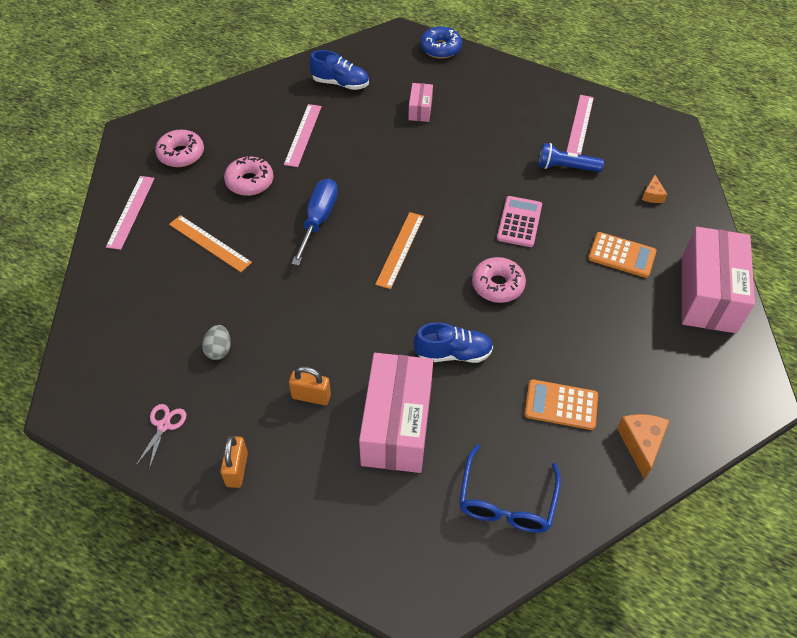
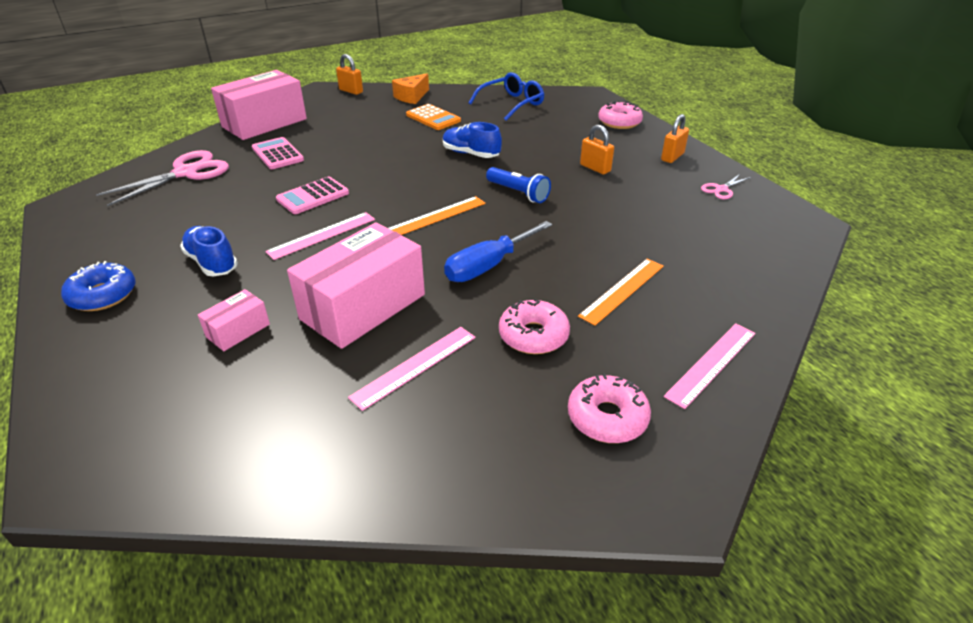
camera: 145 degrees left, 15 degrees down
orange ruler [169,215,252,272] -> orange ruler turned 60 degrees clockwise [578,259,664,326]
grey egg [202,325,231,360] -> none
blue shoe [309,50,369,90] -> blue shoe moved to [180,226,238,276]
pink box [359,353,434,473] -> pink box moved to [287,222,425,349]
blue donut [420,26,462,59] -> blue donut moved to [61,261,135,311]
pink donut [472,257,526,303] -> pink donut moved to [598,101,643,129]
blue flashlight [538,143,604,172] -> blue flashlight moved to [486,167,551,203]
pink ruler [567,95,594,155] -> pink ruler moved to [265,212,375,260]
orange calculator [588,232,657,278] -> pink calculator [252,137,304,169]
orange cheese [642,175,667,203] -> pink scissors [96,150,229,206]
none -> orange padlock [336,54,363,95]

